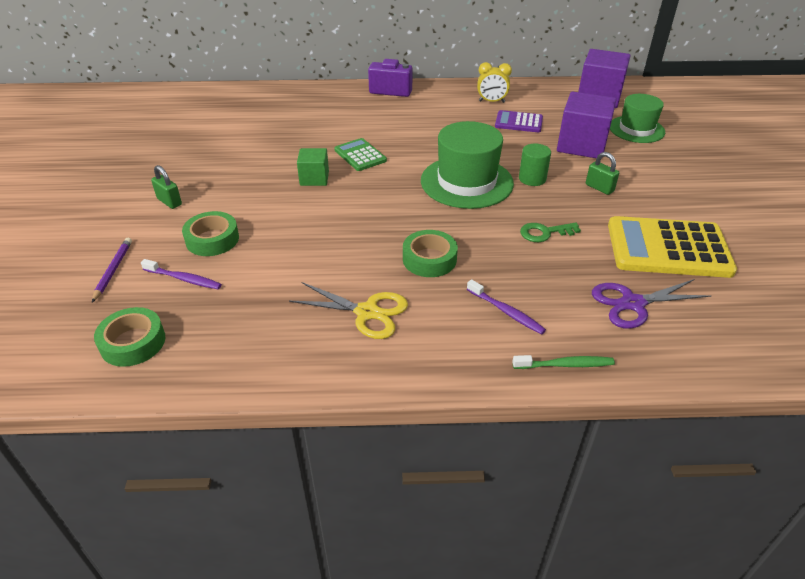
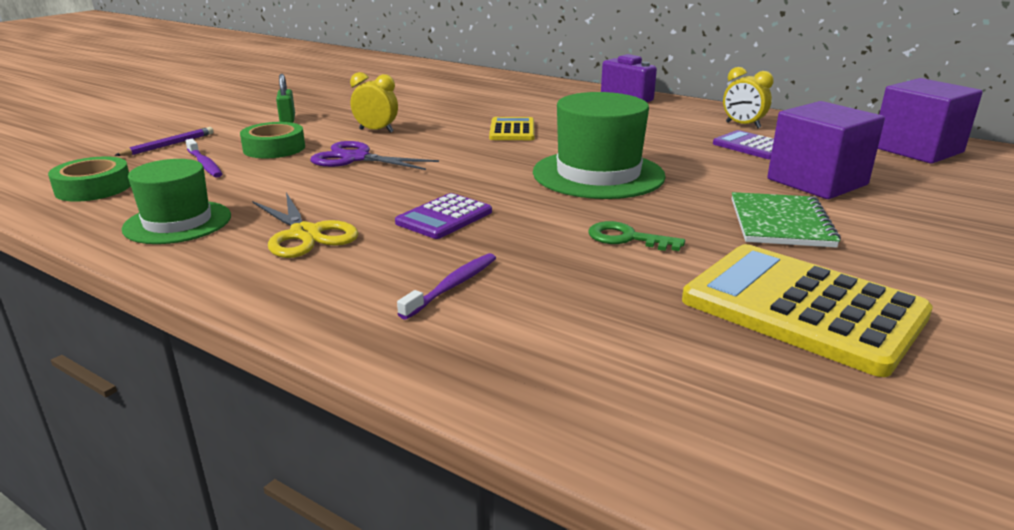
camera: 35 degrees right, 15 degrees down
green cube [297,148,329,186] -> none
green calculator [334,138,387,171] -> yellow calculator [489,117,535,140]
green tape [403,230,458,277] -> purple calculator [395,193,492,239]
purple toothbrush [467,279,546,335] -> purple toothbrush turned 135 degrees counterclockwise [397,253,496,320]
green toothbrush [512,355,615,369] -> none
green cylinder [519,143,551,186] -> none
green padlock [586,152,619,195] -> green notebook [732,192,841,248]
purple scissors [592,279,712,329] -> purple scissors moved to [310,141,439,170]
green hat [610,94,665,143] -> green hat moved to [122,159,231,244]
none -> yellow clock [350,72,398,133]

